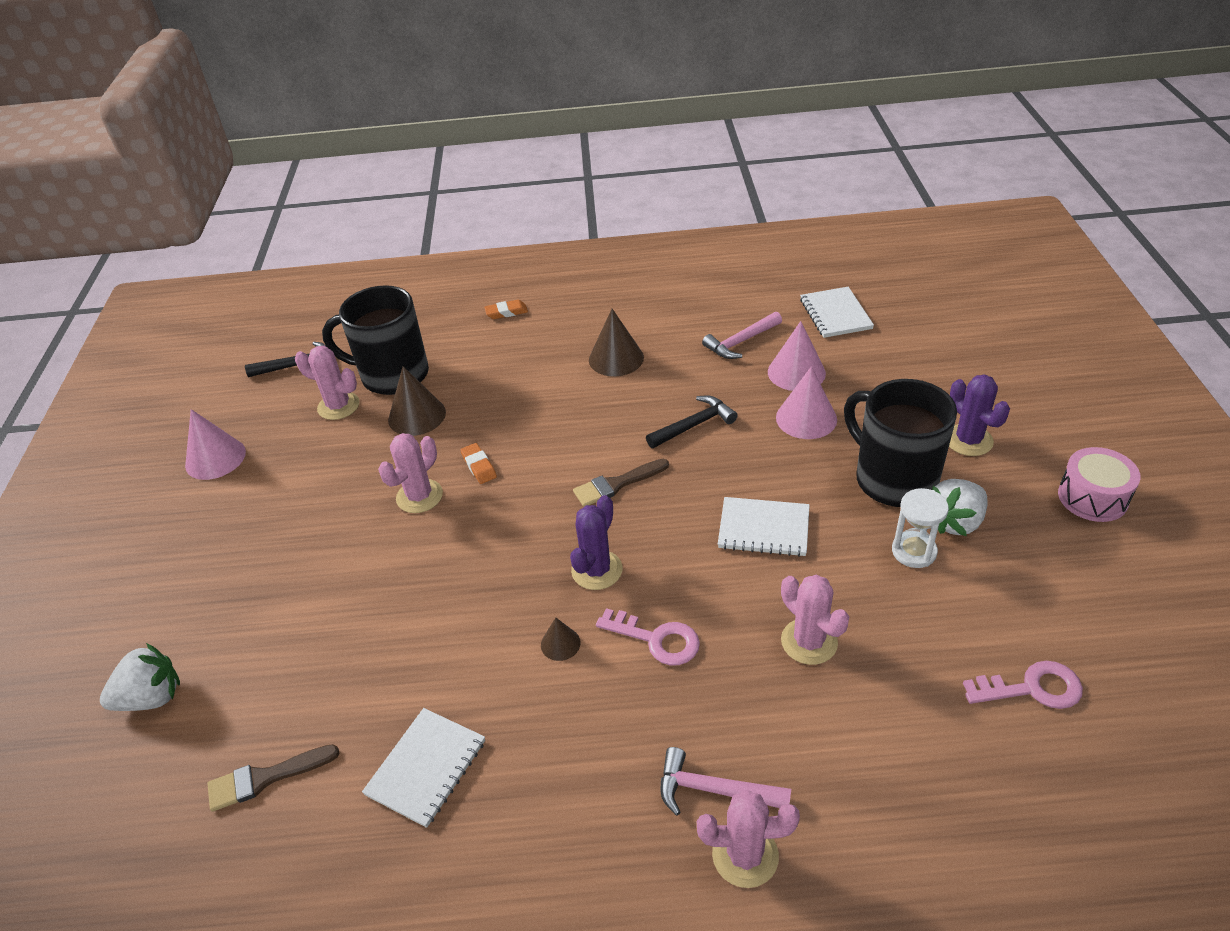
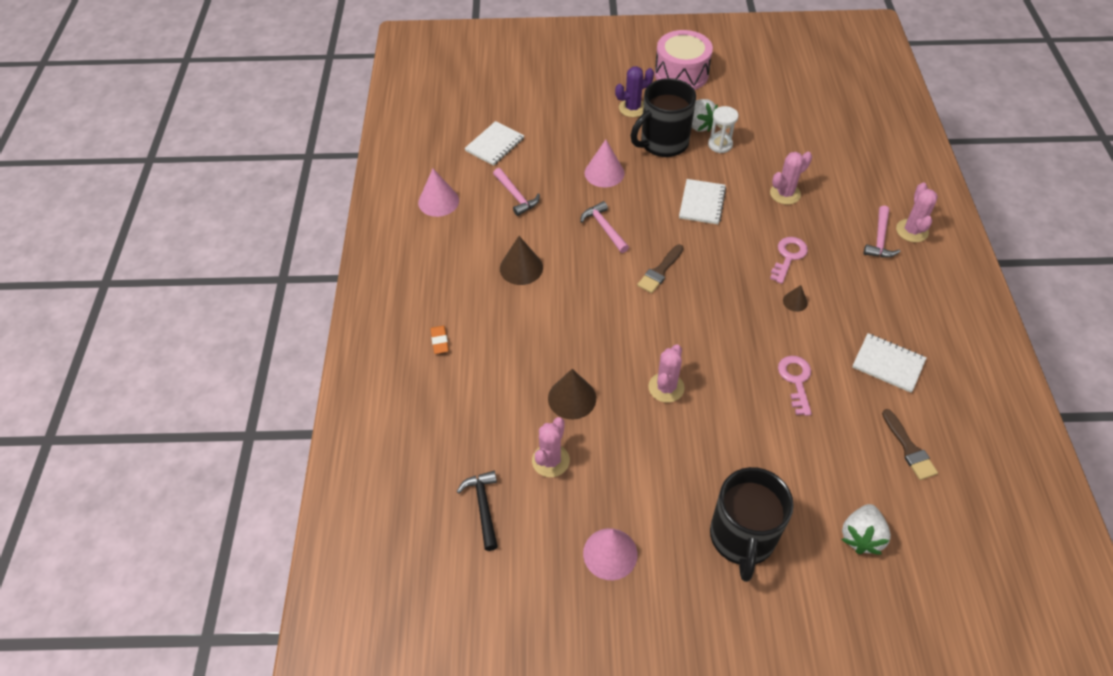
camera: 90 degrees left, 10 degrees up
white strawberry [100,643,180,711] -> white strawberry turned 135 degrees counterclockwise [841,504,891,555]
black mug [322,285,429,395] -> black mug moved to [710,467,794,582]
pink cactus [378,433,443,513] -> pink cactus turned 75 degrees clockwise [648,344,685,403]
orange eraser [460,443,497,484] -> none
purple cactus [570,495,623,590] -> none
brown brush [573,459,669,507] -> brown brush turned 60 degrees clockwise [637,244,684,293]
black hammer [646,395,738,448] -> pink hammer [580,201,629,253]
pink cone [768,321,826,391] -> pink cone moved to [418,169,459,217]
white notebook [800,287,874,338] -> white notebook turned 45 degrees counterclockwise [464,121,524,166]
pink key [963,661,1083,709] -> pink key moved to [778,356,812,416]
pink drum [1058,447,1141,522] -> pink drum [655,30,713,90], size x1.53

